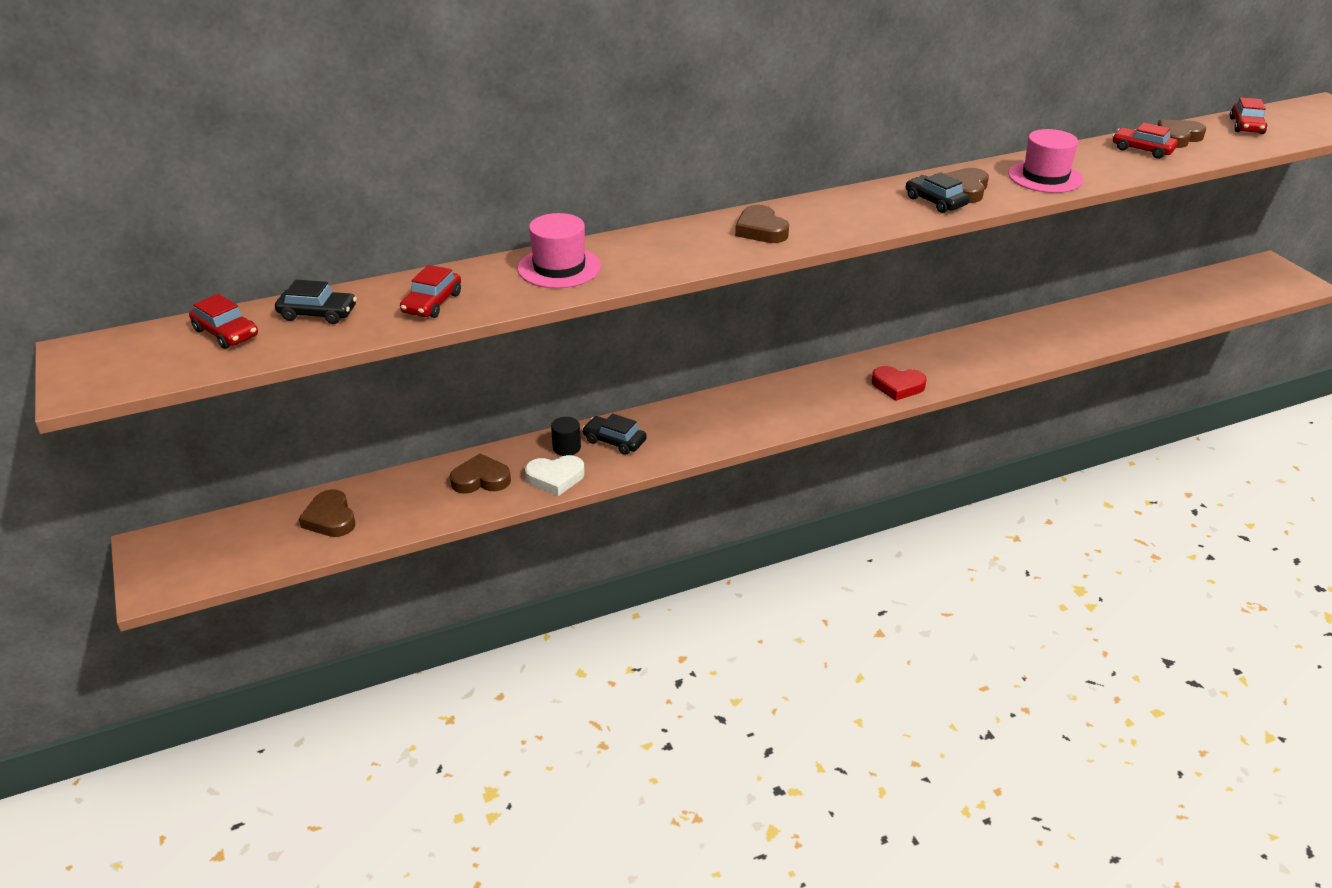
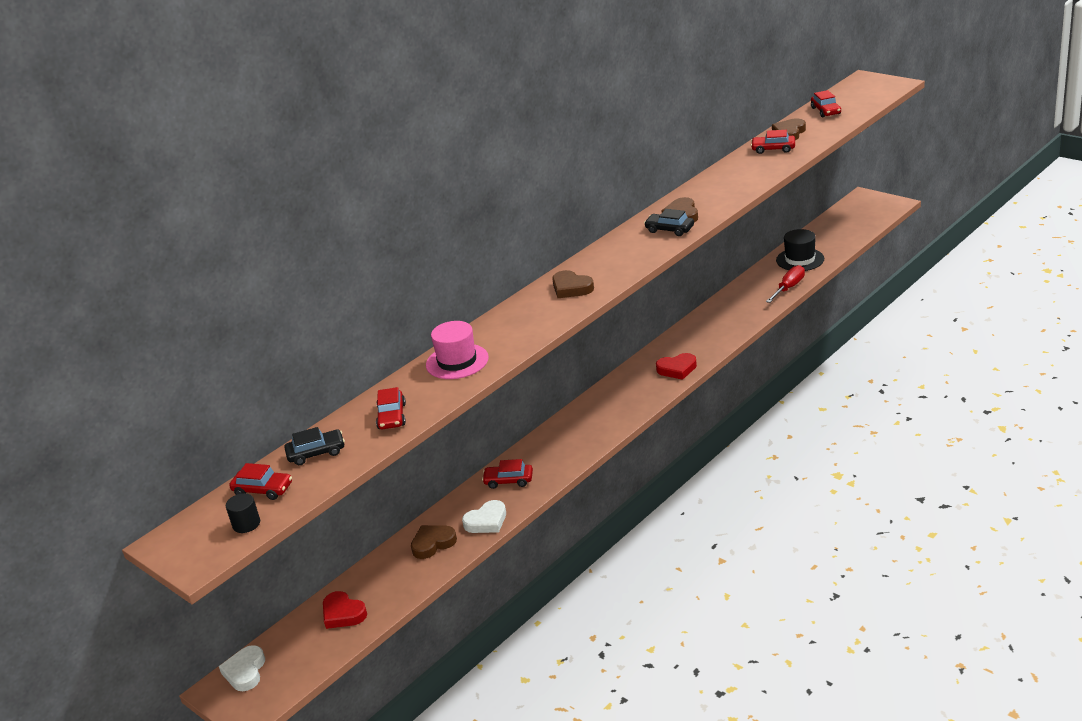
camera: 20 degrees left, 5 degrees down
brown heart [299,489,355,537] -> red heart [323,591,367,629]
black cylinder [551,417,581,456] -> black cylinder moved to [226,493,260,533]
black car [582,413,647,455] -> red car [482,459,533,489]
pink hat [1008,129,1083,193] -> none
none -> white heart [219,645,265,691]
none -> red screwdriver [766,265,805,303]
none -> black hat [776,229,824,271]

